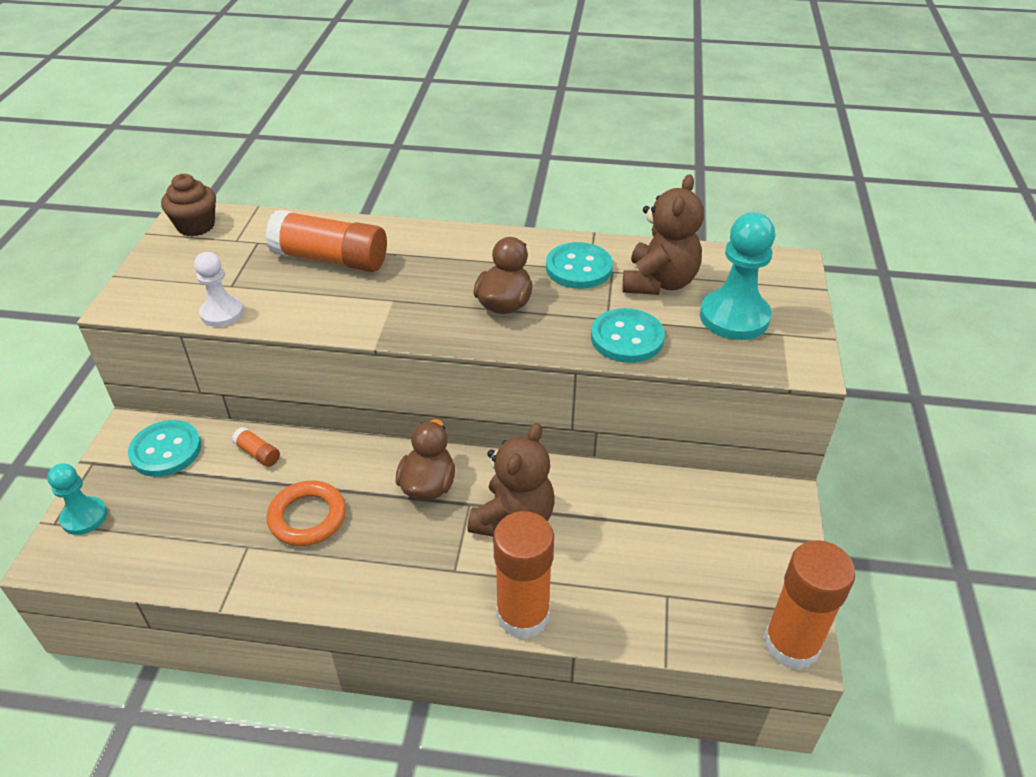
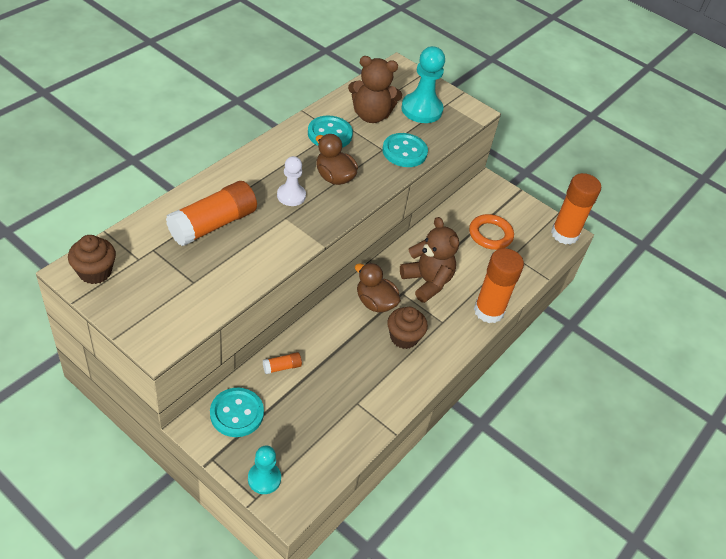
camera: 65 degrees left, 5 degrees up
white pawn [194,252,243,327] -> white pawn moved to [277,156,306,206]
orange ring [267,481,346,546] -> orange ring moved to [469,214,514,250]
brown teddy bear [623,174,704,295] -> brown teddy bear turned 135 degrees clockwise [348,56,402,123]
none -> brown cupcake [387,307,428,349]

